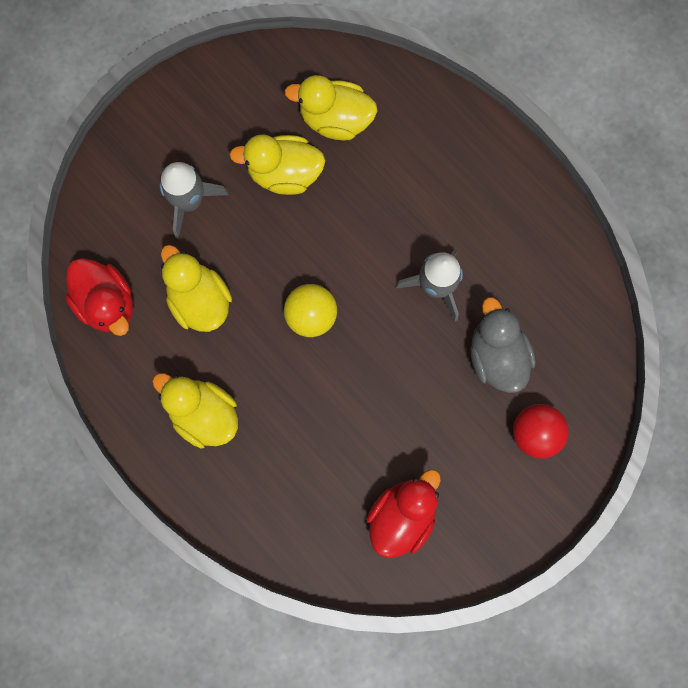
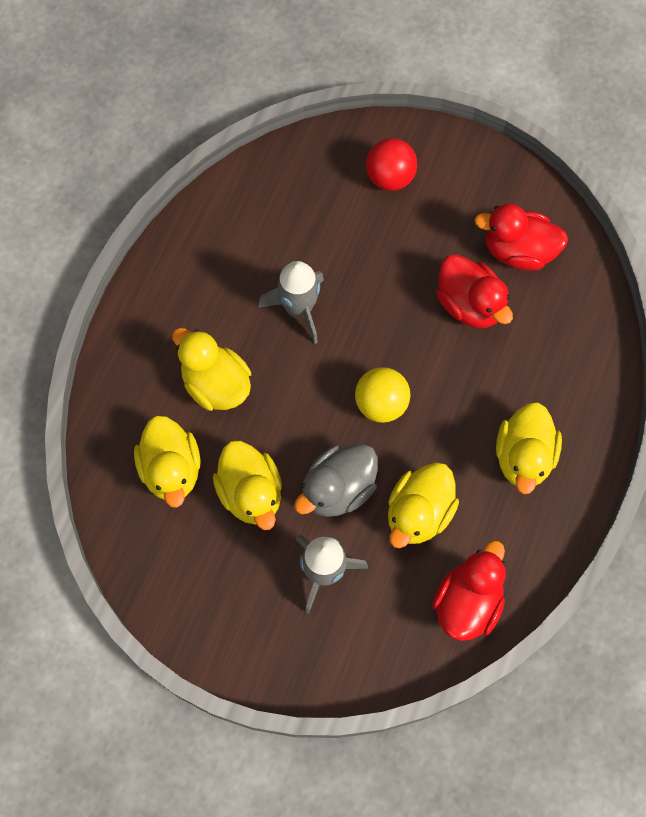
camera: 115 degrees left, 10 degrees down
grey duck [470,297,535,393] -> grey duck moved to [294,444,378,517]
none -> yellow duck [172,328,251,411]
none -> red duck [436,254,513,328]

